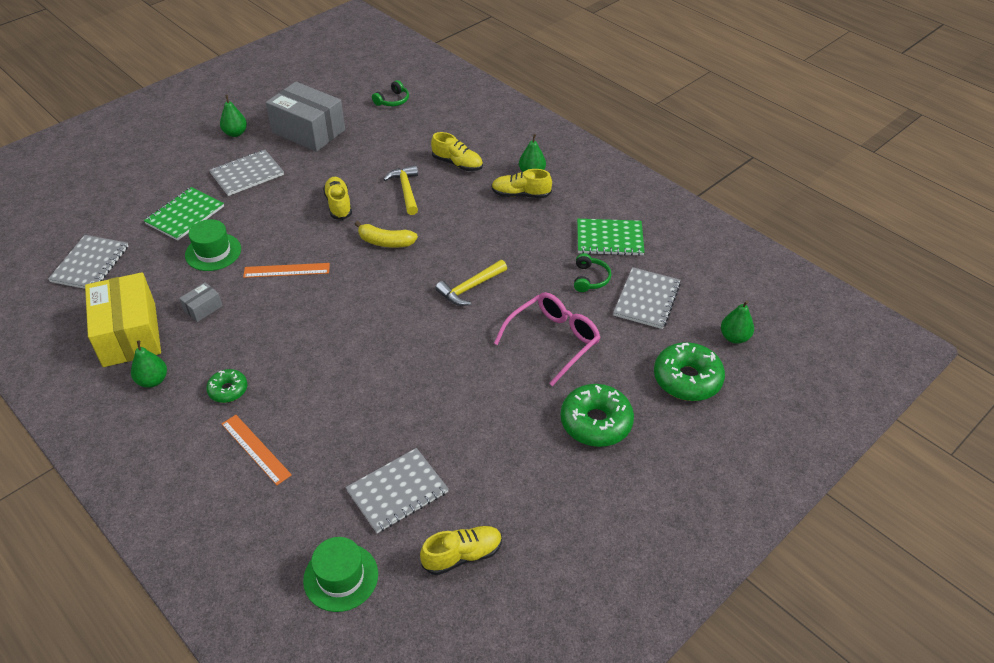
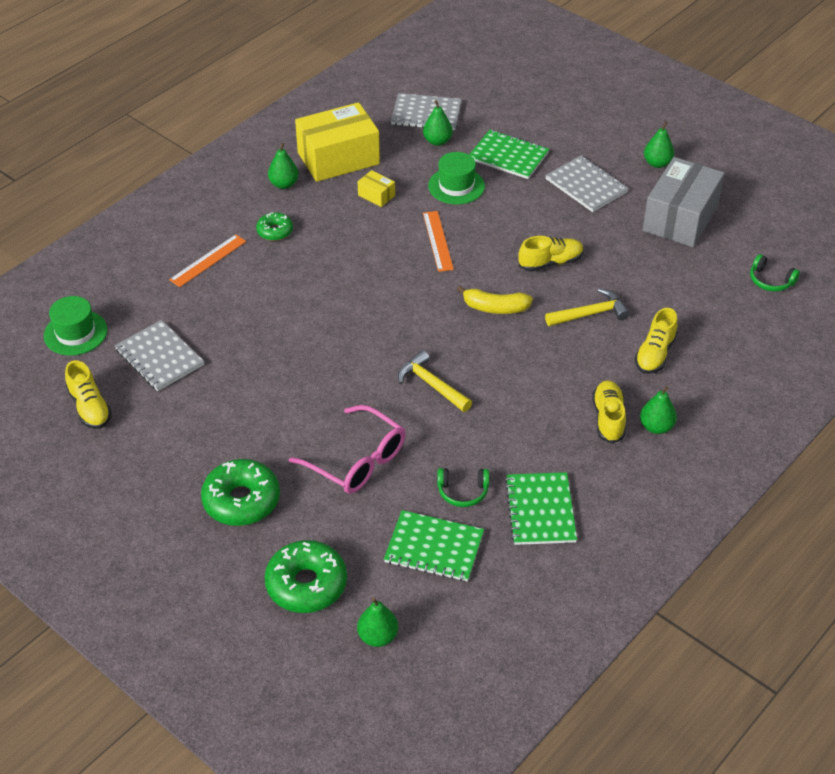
camera: 85 degrees right, 0 degrees up
grey box [179,282,223,322] -> yellow box [358,170,395,207]
yellow banana [355,221,418,248] -> yellow banana turned 90 degrees counterclockwise [457,286,533,314]
grey notebook [613,267,681,329] -> green notebook [384,510,484,582]
none -> green pear [423,100,453,146]

